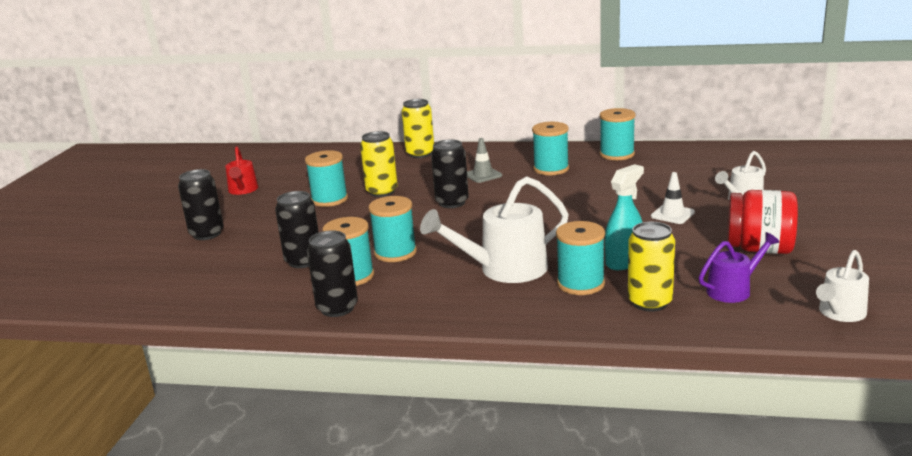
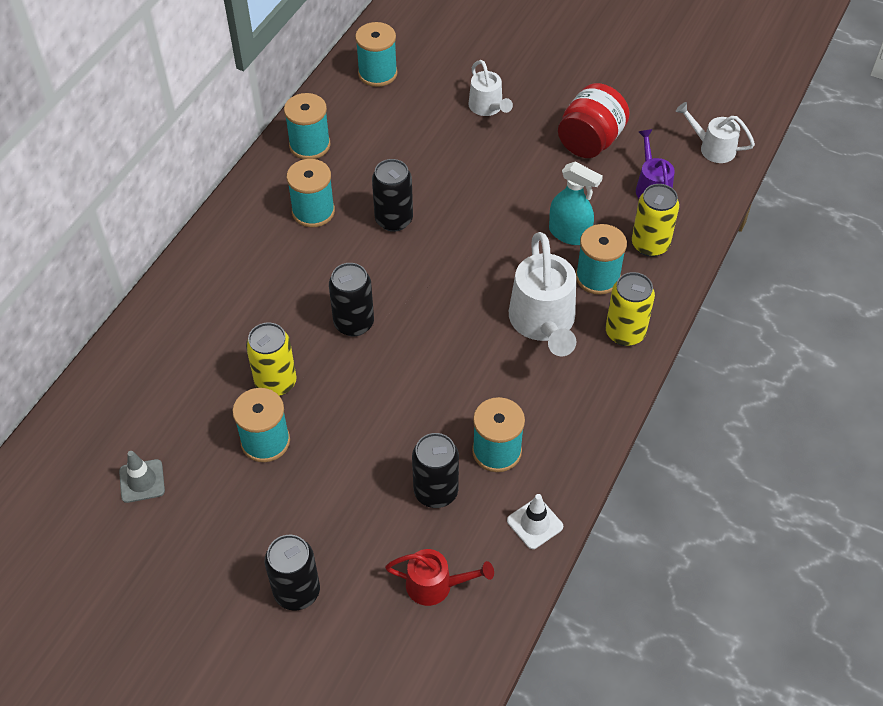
camera: 75 degrees left, 30 degrees up
red watering can [225,146,258,195] -> red watering can moved to [385,549,494,606]
black can [307,230,358,317] -> black can moved to [372,159,413,232]
turquoise spool [368,196,417,262] -> turquoise spool moved to [355,22,398,87]
yellow can [402,99,434,158] -> yellow can moved to [606,272,655,346]
grey traffic cone [467,138,502,183] -> grey traffic cone moved to [119,451,165,503]
turquoise spray bottle [605,164,644,270] -> turquoise spray bottle turned 150 degrees clockwise [549,162,603,245]
white traffic cone [651,172,695,224] -> white traffic cone moved to [507,494,563,549]
white watering can [816,250,869,322] -> white watering can turned 150 degrees clockwise [676,102,755,163]

